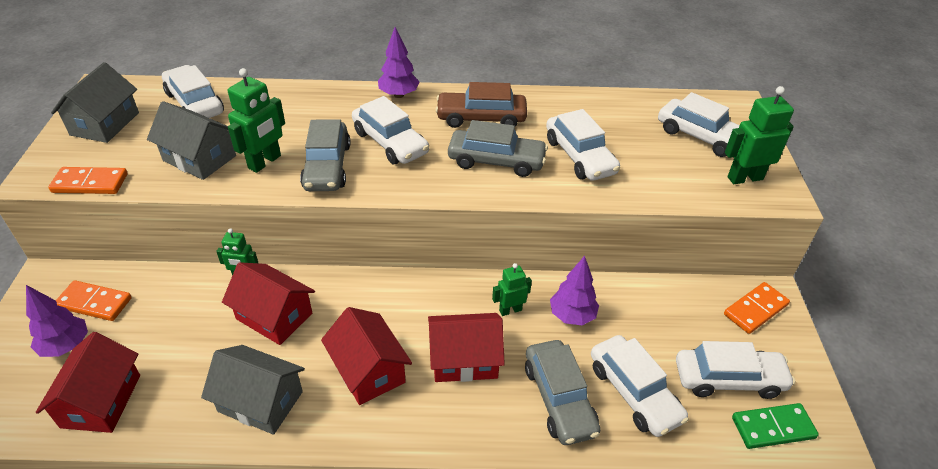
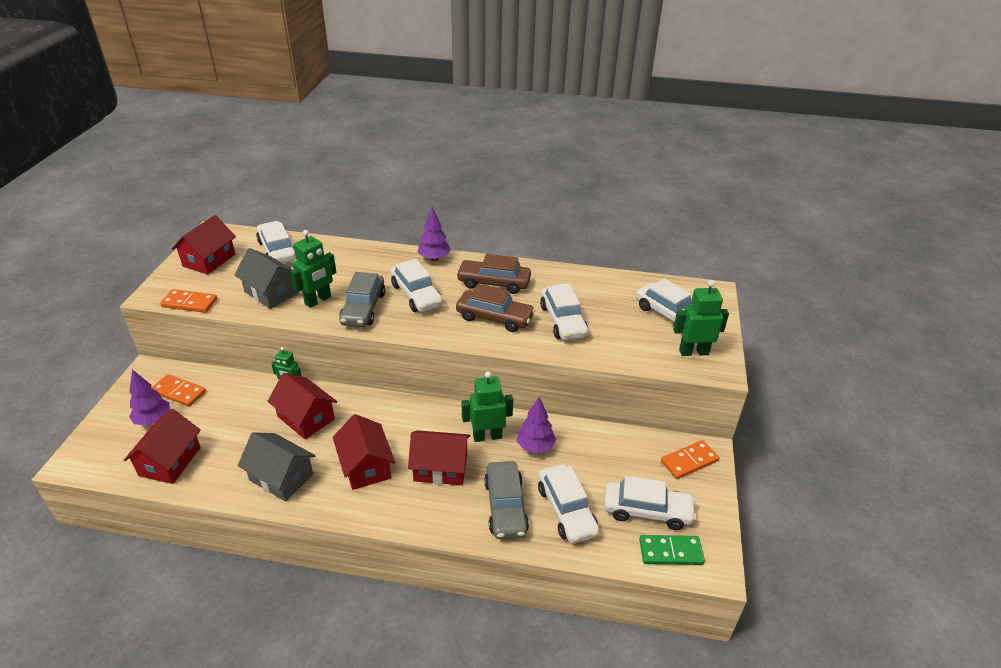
camera: 10 degrees right, 5 degrees down
grey house [51,62,139,143] -> red house [172,215,236,275]
grey car [448,120,548,177] -> brown car [456,284,535,332]
green robot [492,263,532,316] -> green robot [461,371,513,442], size x1.60

